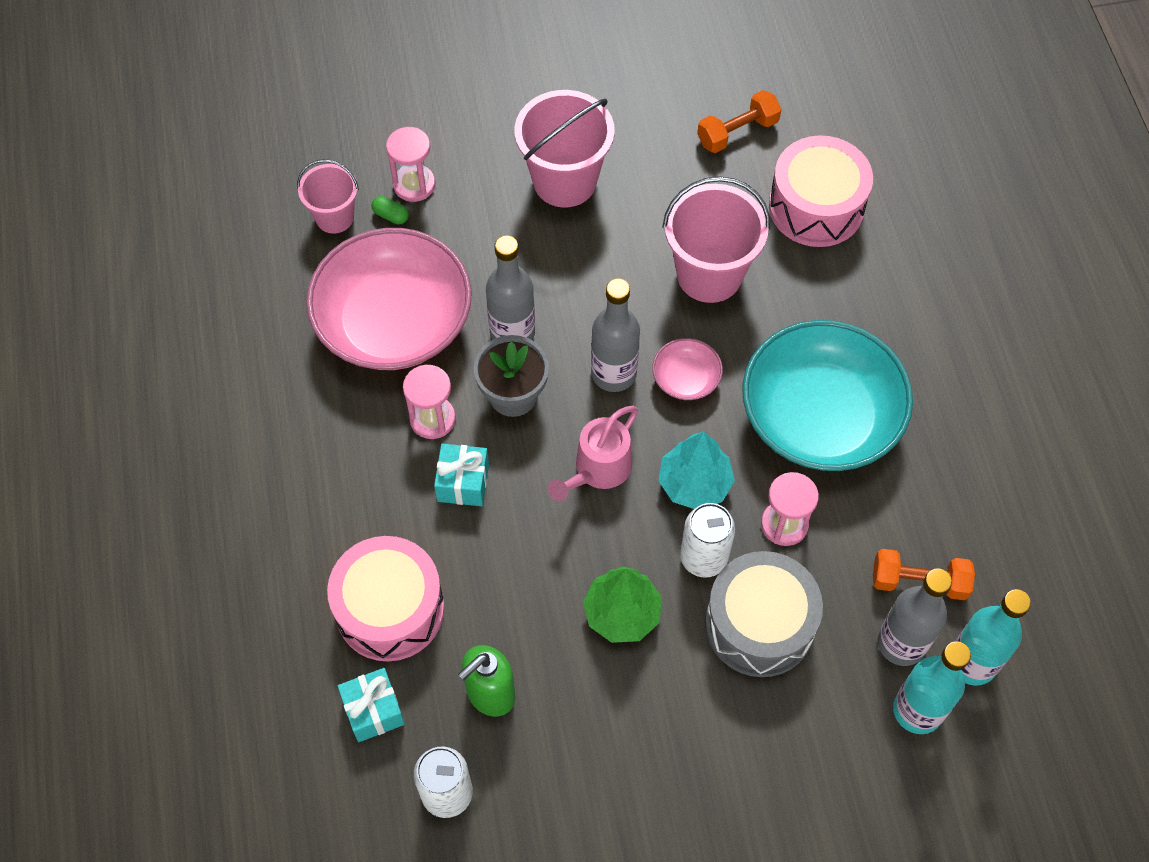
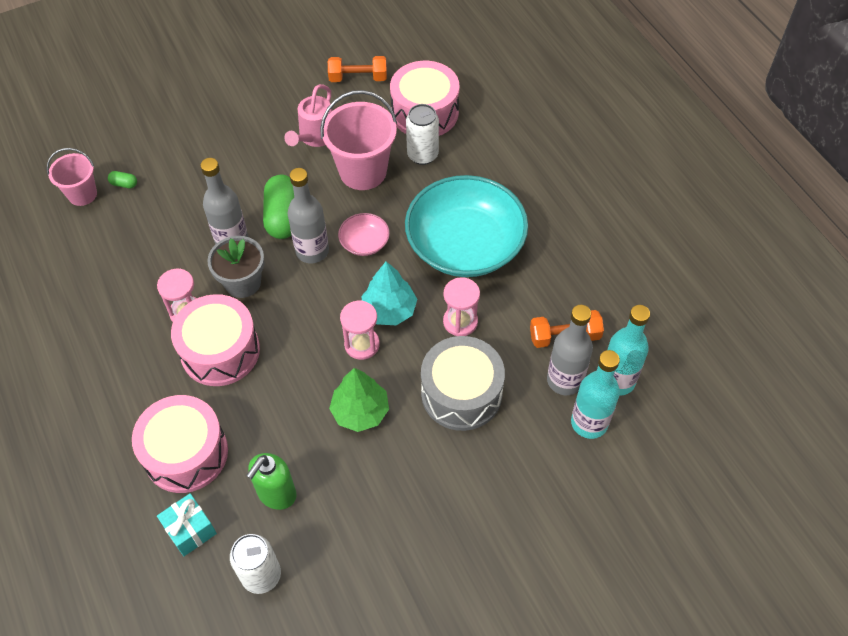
camera: 15 degrees left, 5 degrees down
pink bowl [306,228,472,370] -> none
pink hourglass [386,127,435,202] -> pink hourglass moved to [340,300,380,360]
turquoise gift [434,444,489,506] -> pink drum [171,294,260,386]
pink bucket [515,90,615,207] -> none
pink watering can [548,406,638,502] -> pink watering can moved to [284,84,332,147]
white can [680,503,735,578] -> white can moved to [406,104,439,165]
orange dumbbell [697,90,782,153] -> orange dumbbell turned 45 degrees clockwise [328,56,387,82]
none -> green capsule [263,174,294,239]

